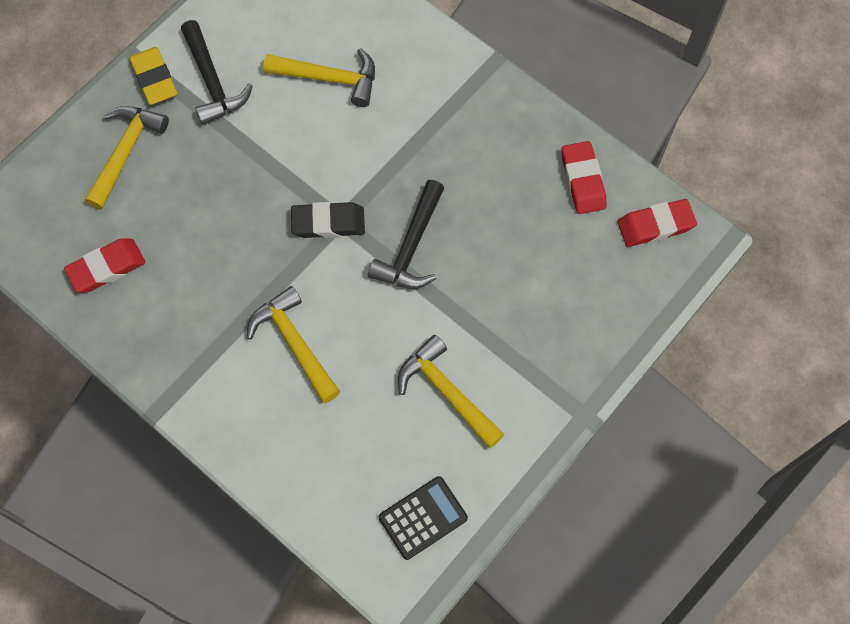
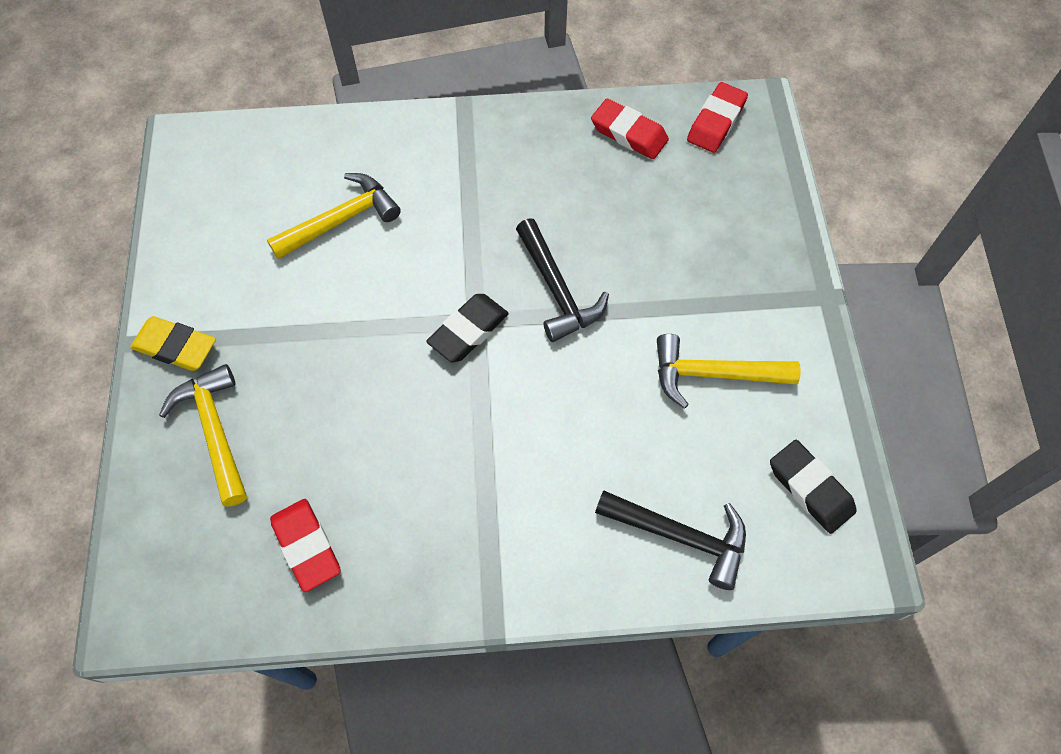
camera: 45 degrees left, 5 degrees down
red eraser [64,238,145,292] -> red eraser turned 45 degrees counterclockwise [270,499,341,592]
black hammer [181,20,253,125] -> black hammer moved to [595,490,746,590]
yellow hammer [246,286,340,403] -> none
black calculator [378,476,468,560] -> black eraser [770,440,857,534]

